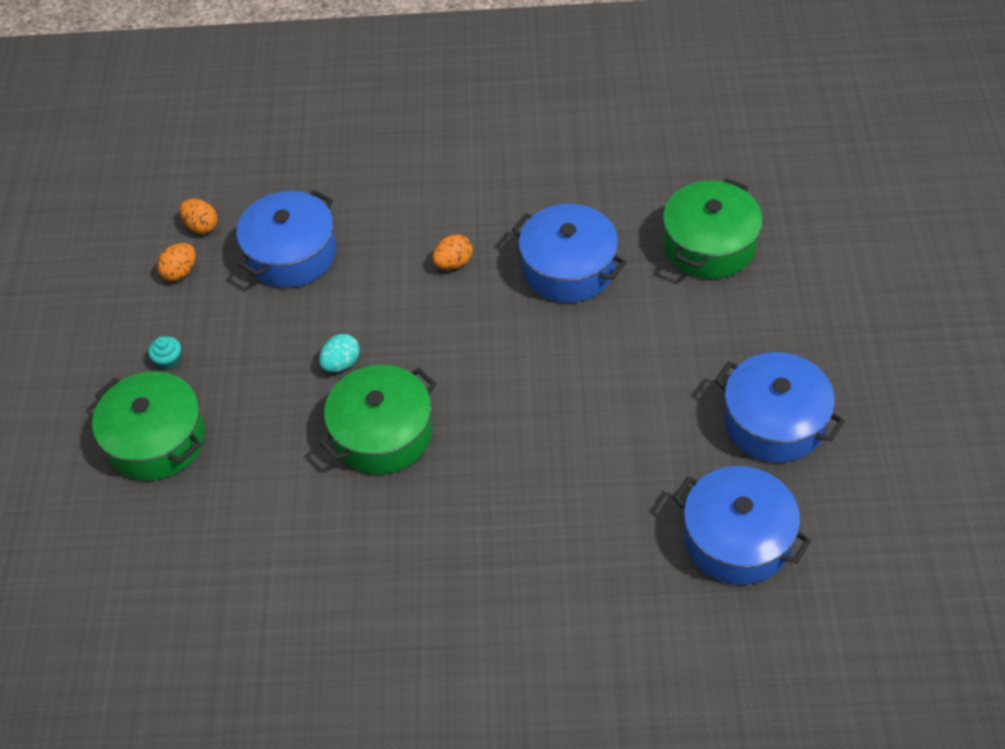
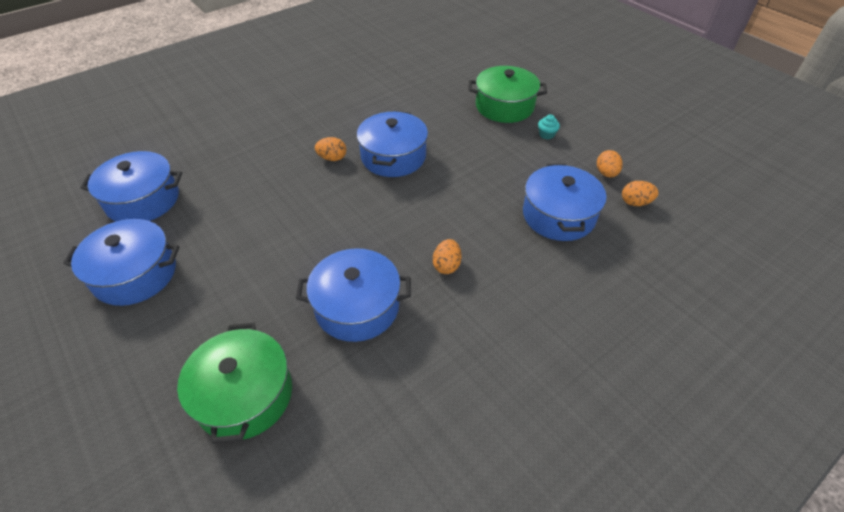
camera: 140 degrees right, 5 degrees down
turquoise egg [319,334,360,372] -> none
green pot [319,365,437,474] -> blue pot [357,111,428,177]
none -> orange egg [315,137,346,161]

